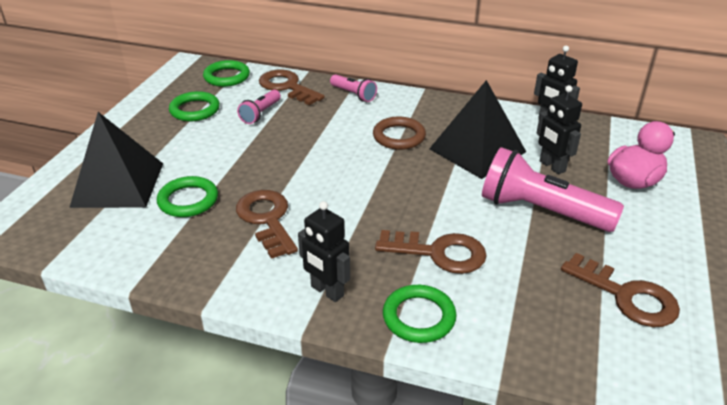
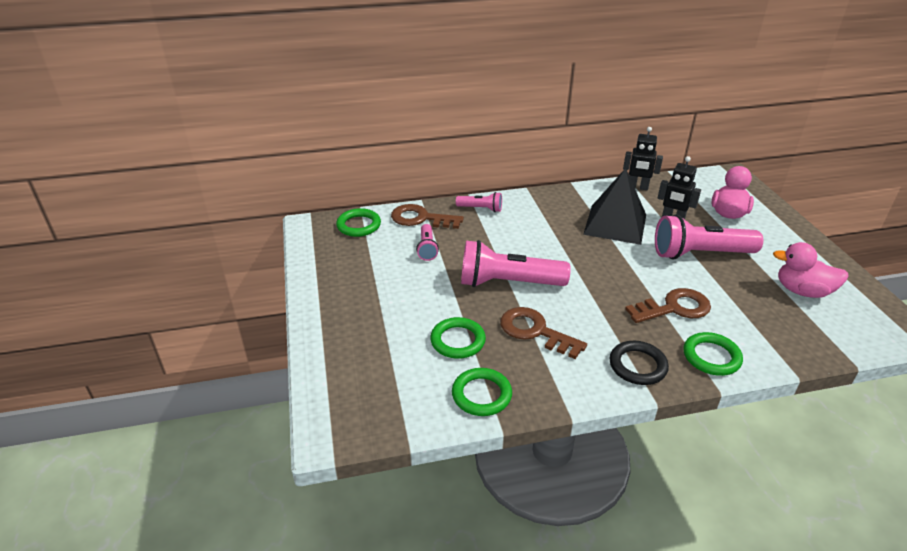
camera: 30 degrees left, 0 degrees up
black pyramid [69,112,163,208] -> none
green ring [169,91,220,121] -> green ring moved to [452,368,512,416]
black robot [298,201,350,302] -> black ring [610,341,669,385]
brown ring [373,116,426,150] -> none
brown key [561,253,680,327] -> pink duck [773,242,849,298]
none -> pink flashlight [461,240,571,287]

